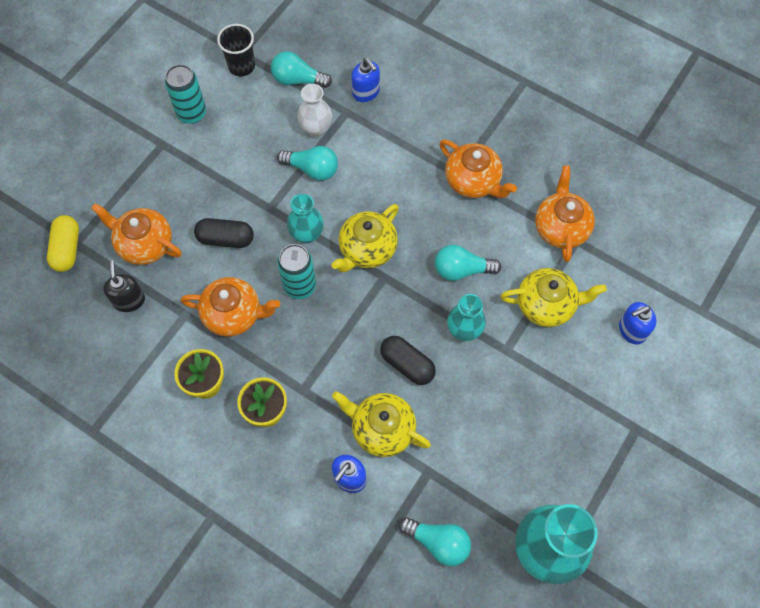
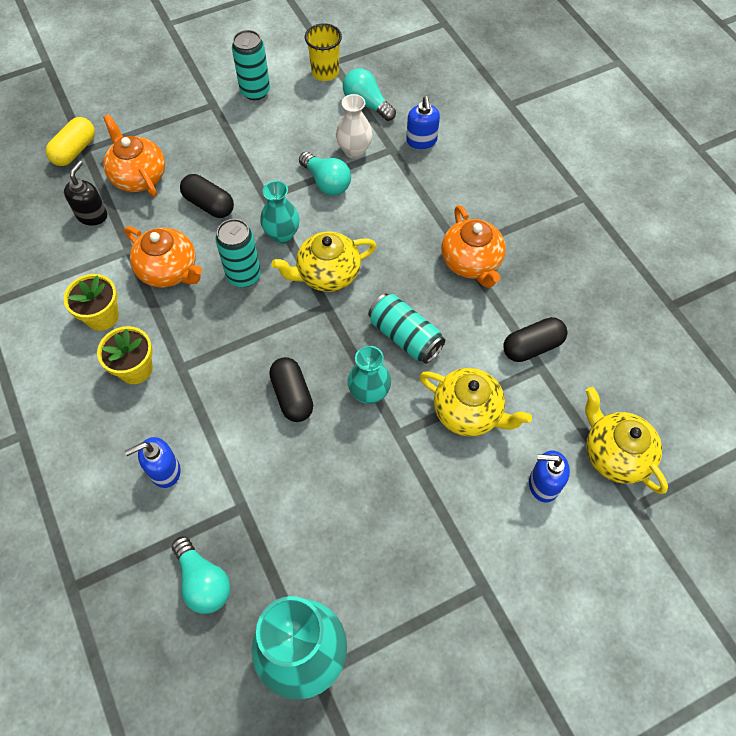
camera: 30 degrees right, 5 degrees down
black cup [217,24,255,76] -> yellow cup [305,23,342,81]
yellow teapot [332,391,431,457] -> yellow teapot moved to [585,387,668,494]
turquoise light bulb [435,245,501,281] -> turquoise can [368,293,445,364]
orange teapot [535,165,595,262] -> black capsule [503,317,568,362]

